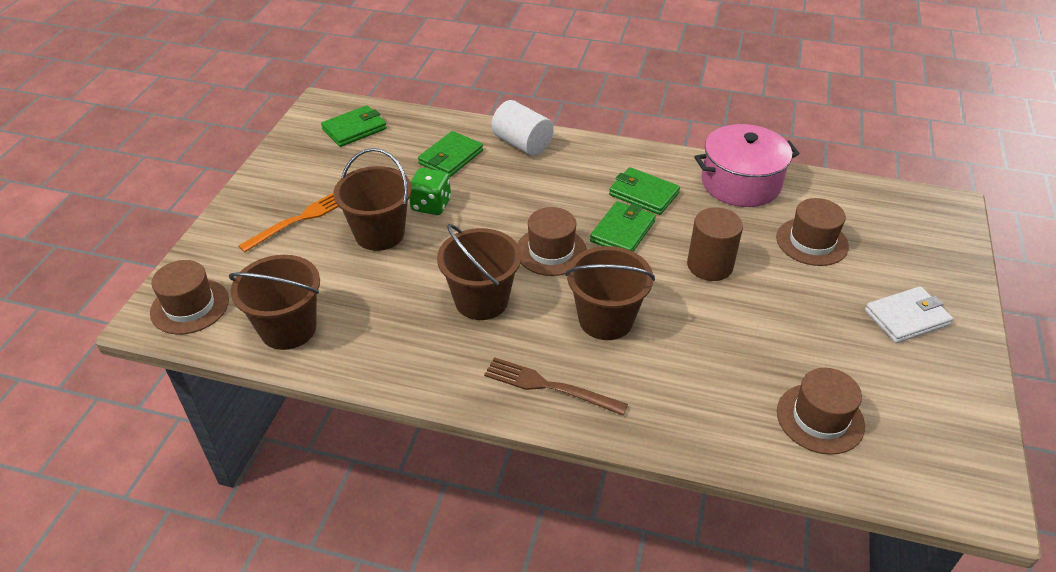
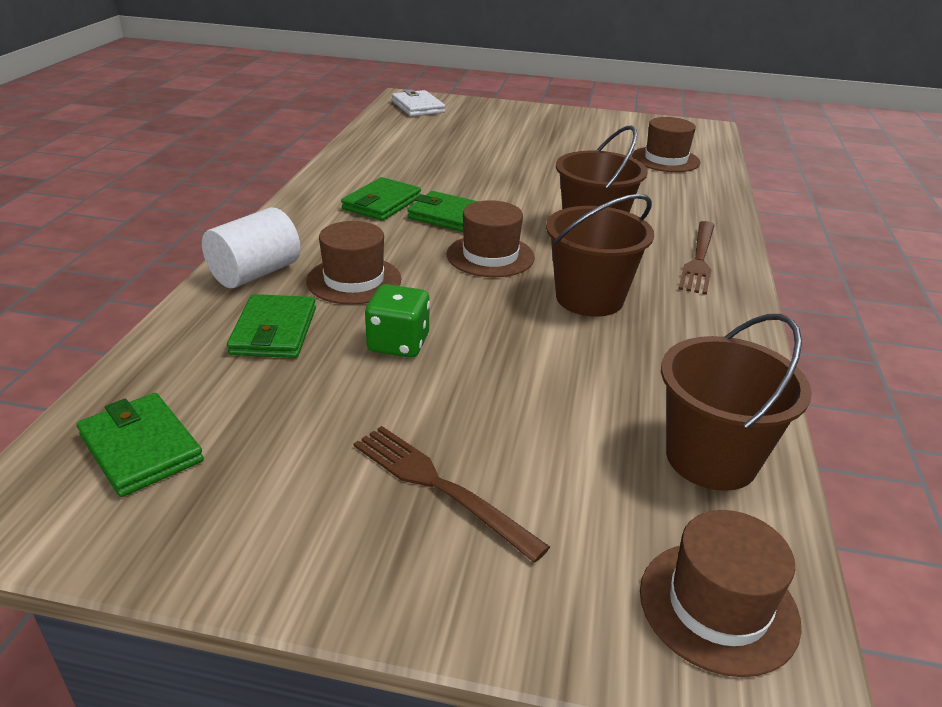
camera: 95 degrees left, 10 degrees down
orange fork [238,193,339,252] -> brown fork [353,426,550,563]
brown bucket [334,148,412,251] -> none
green wallet [418,131,483,177] -> green wallet turned 60 degrees clockwise [227,294,316,358]
brown cylinder [687,207,743,281] -> none
pink pot [695,124,800,207] -> none
brown hat [776,198,849,266] -> brown hat moved to [306,221,401,305]
white wallet [865,286,953,343] -> white wallet moved to [392,89,445,116]

